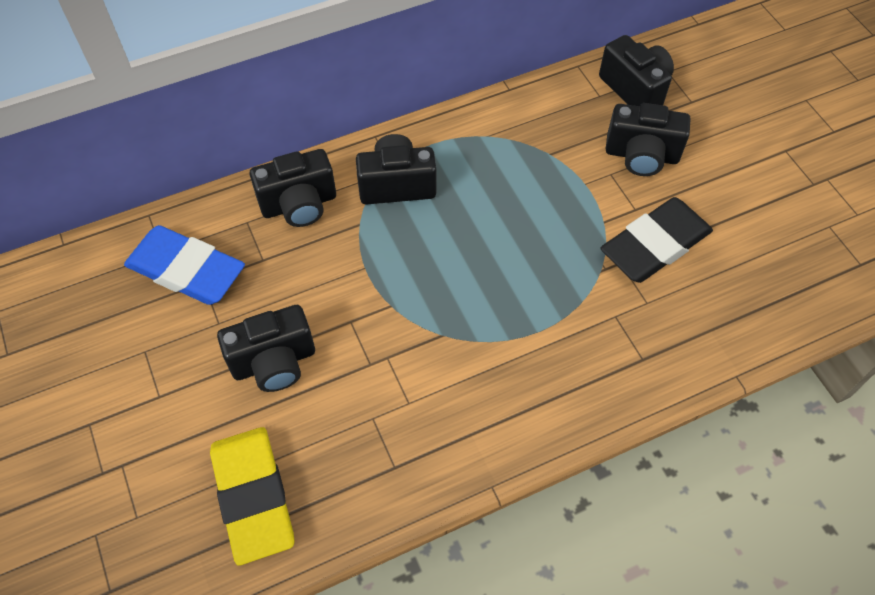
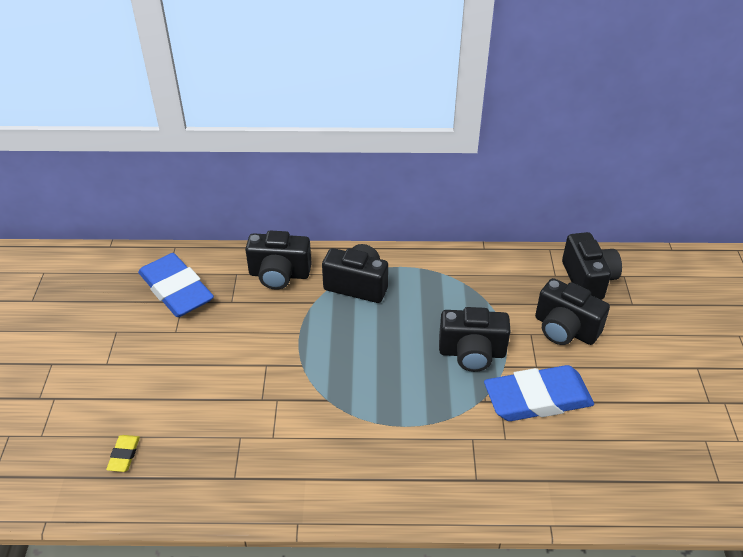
camera: 25 degrees right, 15 degrees down
yellow eraser [210,427,294,566] -> yellow eraser [106,435,140,472], size x0.41
black camera [217,305,315,392] -> black camera moved to [439,307,511,372]
black eraser [600,197,713,283] -> blue eraser [484,365,594,421]

